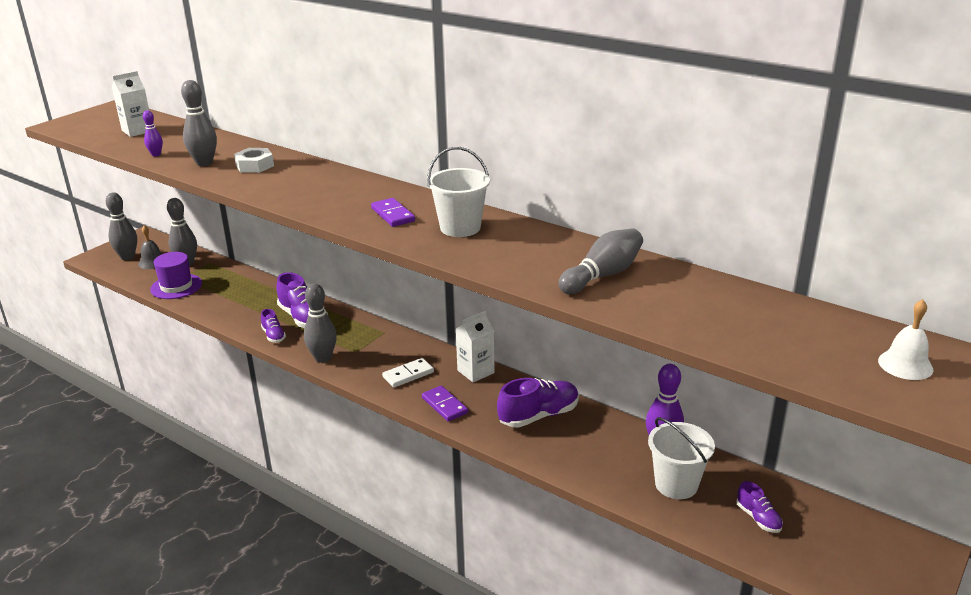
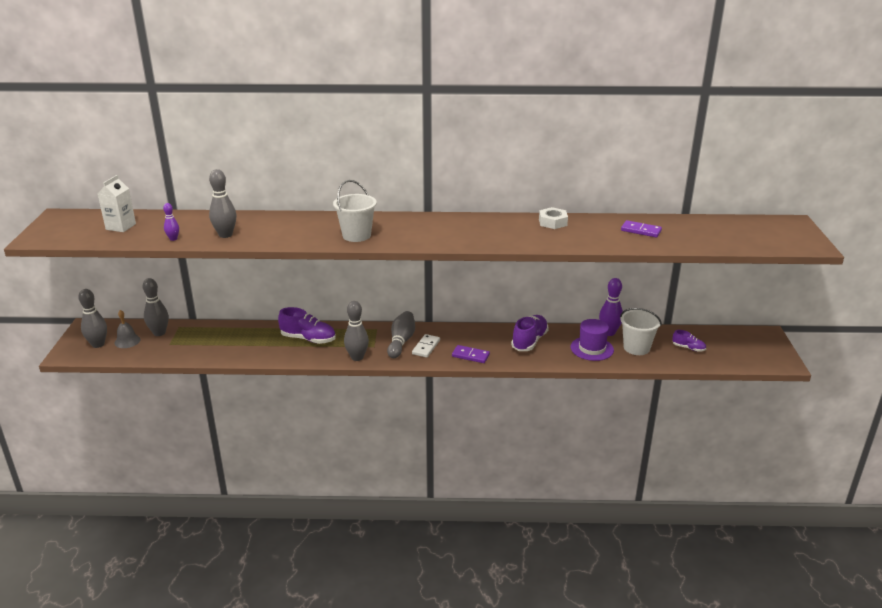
camera: 35 degrees left, 0 degrees up
purple hat [150,252,202,299] -> purple hat moved to [571,319,614,361]
white nut [234,148,274,173] -> white nut moved to [539,207,568,229]
purple shoe [261,309,286,343] -> none
purple domino [371,198,415,227] -> purple domino moved to [621,220,662,238]
white bucket [427,147,490,237] -> white bucket moved to [333,180,377,242]
white carton [456,311,495,382] -> none
grey bowling pin [558,228,643,294] -> grey bowling pin moved to [387,311,415,358]
white bell [878,299,933,380] -> none

